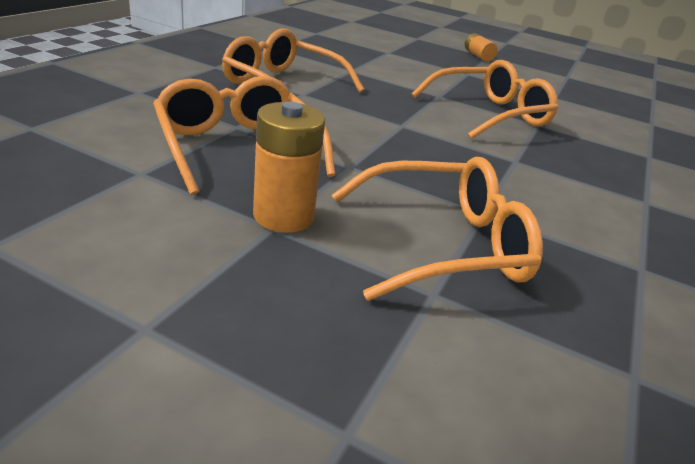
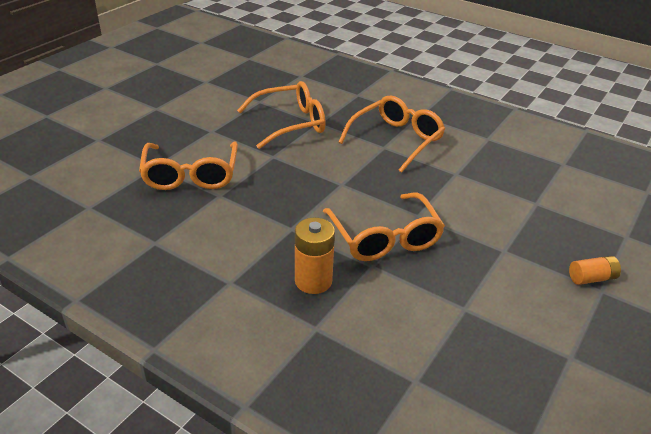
camera: 100 degrees right, 5 degrees up
orange battery [253,102,325,233] -> orange battery moved to [295,218,335,294]

